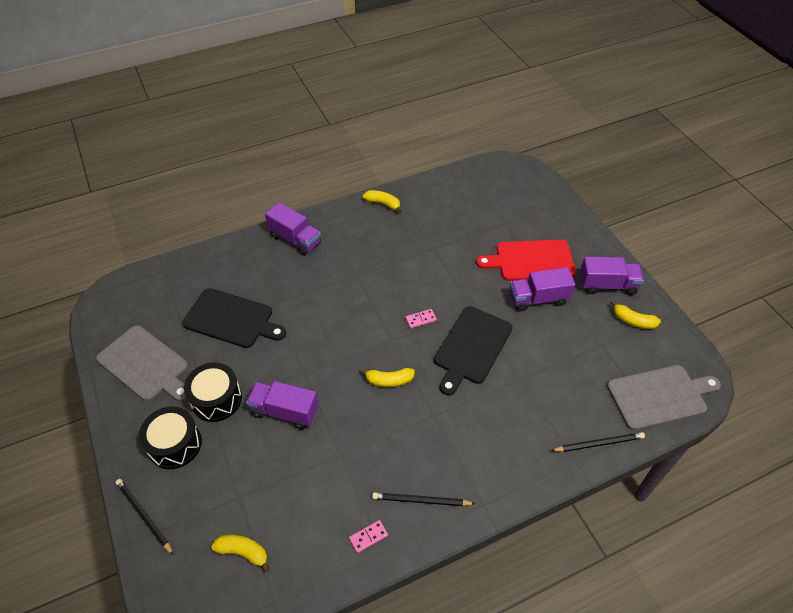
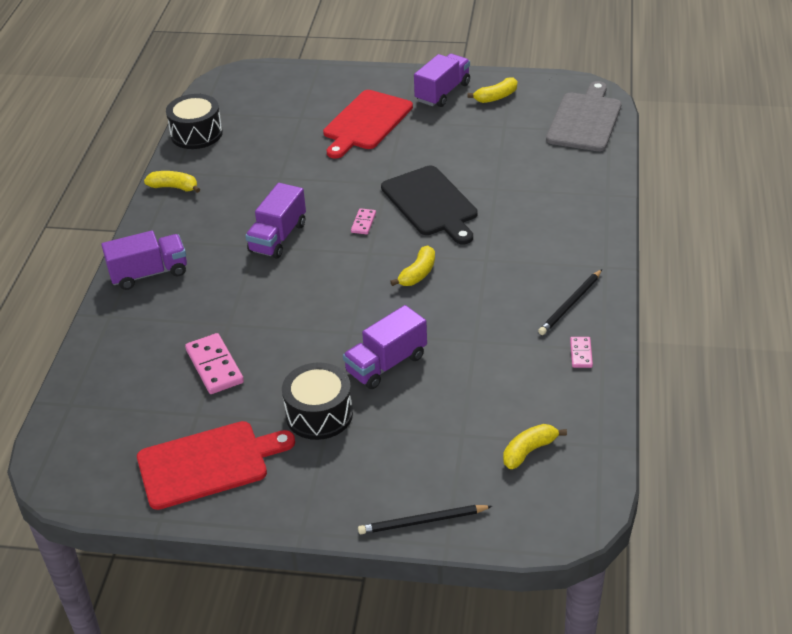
camera: 55 degrees left, 10 degrees down
grey cutting board [96,325,188,402] -> red cutting board [137,421,295,510]
black drum [139,407,202,469] -> black drum moved to [166,94,223,149]
black cutting board [182,288,286,348] -> pink domino [185,333,244,394]
yellow banana [363,190,402,213] -> yellow banana turned 45 degrees clockwise [144,171,200,193]
purple truck [510,267,575,312] -> purple truck moved to [245,183,306,259]
black pencil [551,432,645,452] -> none

